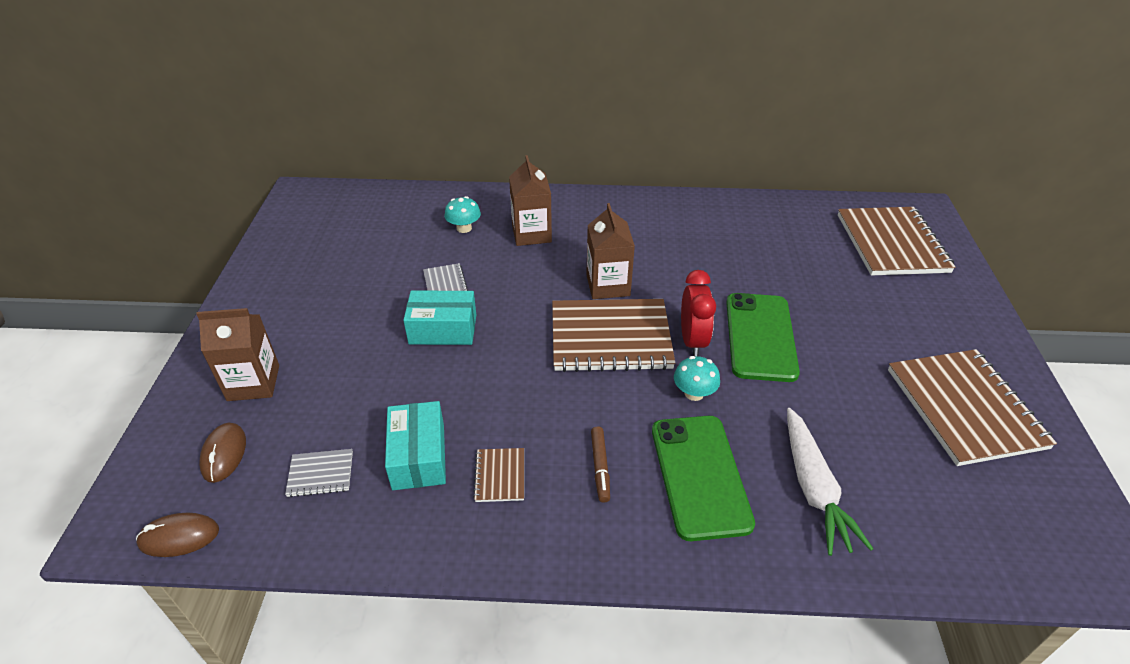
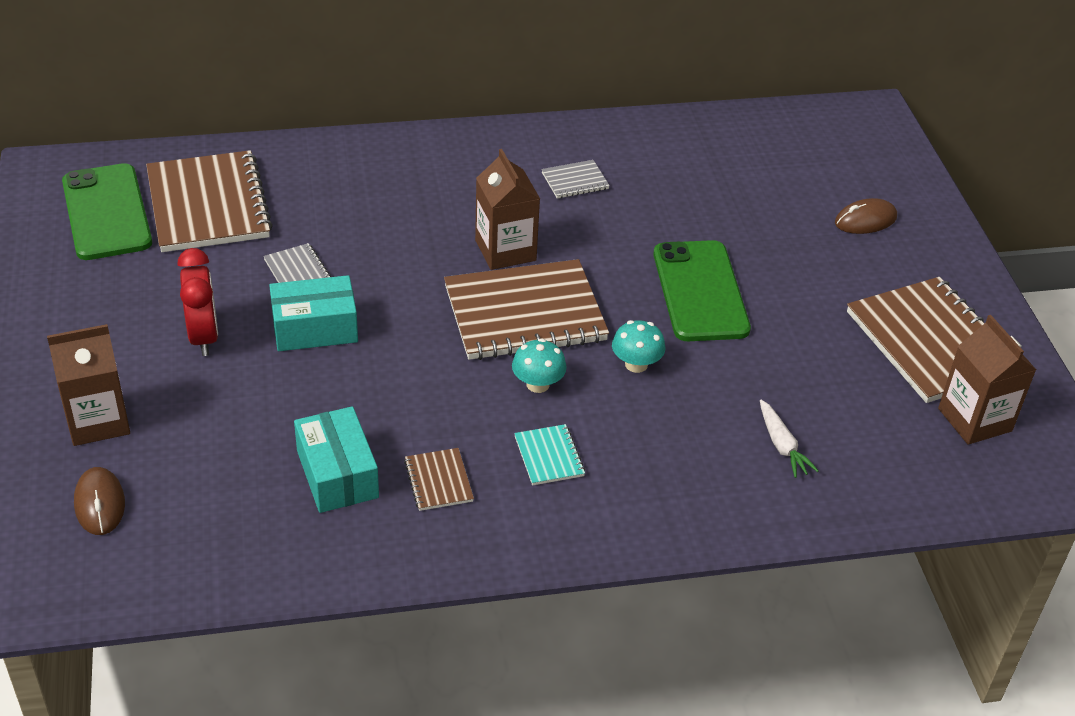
camera: 15 degrees left, 0 degrees up
brown mouse [136,512,219,557] -> brown mouse moved to [835,198,897,234]
grey notebook [285,449,353,497] -> grey notebook moved to [542,160,610,198]
turquoise mushroom [445,196,481,233] -> turquoise mushroom moved to [512,338,567,393]
brown carton [509,155,552,246] -> brown carton moved to [938,315,1036,445]
brown marker [591,426,610,503] -> turquoise notebook [514,424,585,486]
green phone [652,416,755,541] -> green phone moved to [62,163,152,260]
red clock [681,270,716,356] -> red clock moved to [177,248,218,356]
white carrot [787,408,873,556] -> white carrot [760,399,819,478], size x0.56
brown notebook [838,207,956,276] -> brown notebook moved to [146,150,273,252]

